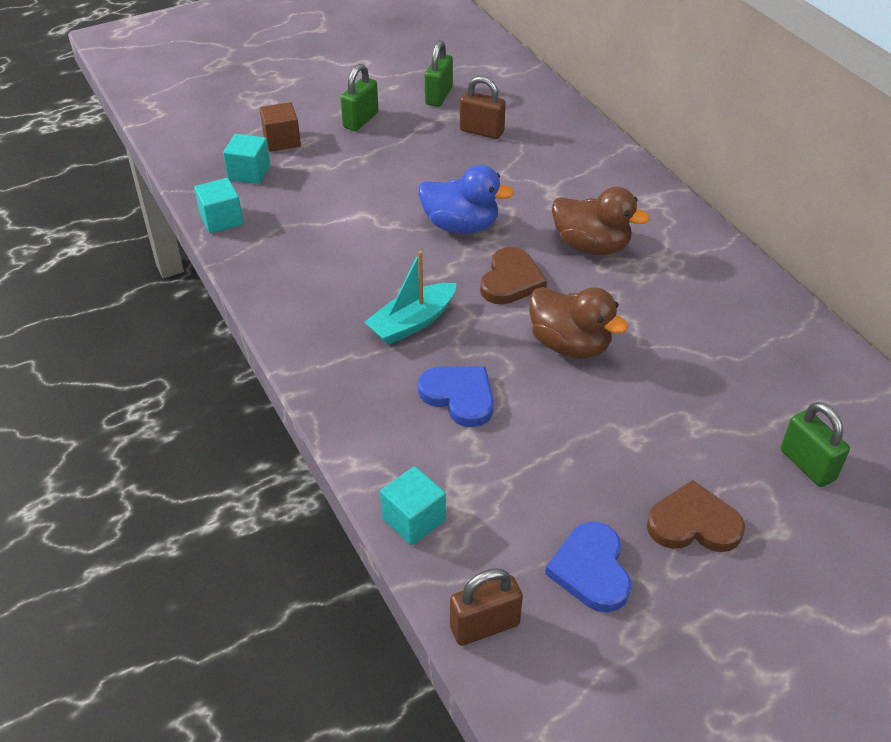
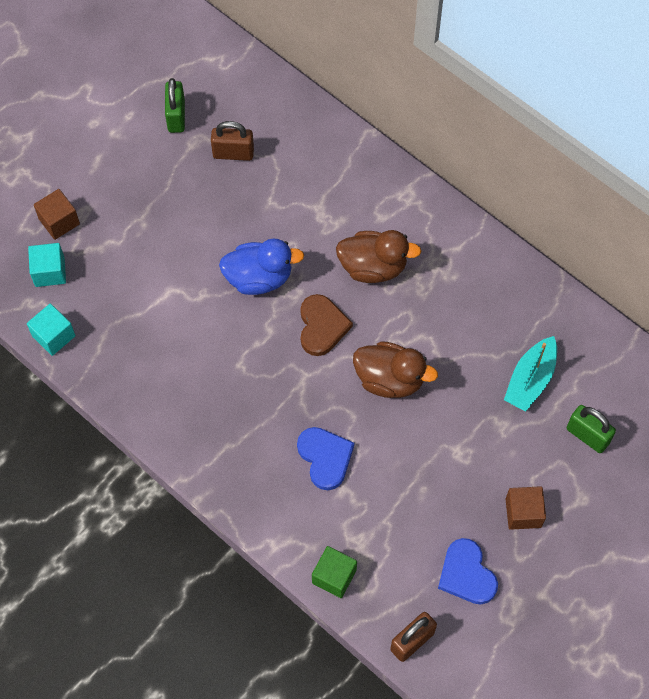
camera: 20 degrees left, 20 degrees up
green padlock [341,64,379,131] -> none
turquoise boat [364,251,457,345] -> turquoise boat moved to [504,336,557,412]
turquoise cube [380,466,446,545] -> green cube [312,546,357,598]
blue heart [418,366,494,427] -> blue heart turned 45 degrees clockwise [297,427,354,490]
brown heart [647,480,745,552] -> brown cube [506,486,546,530]

